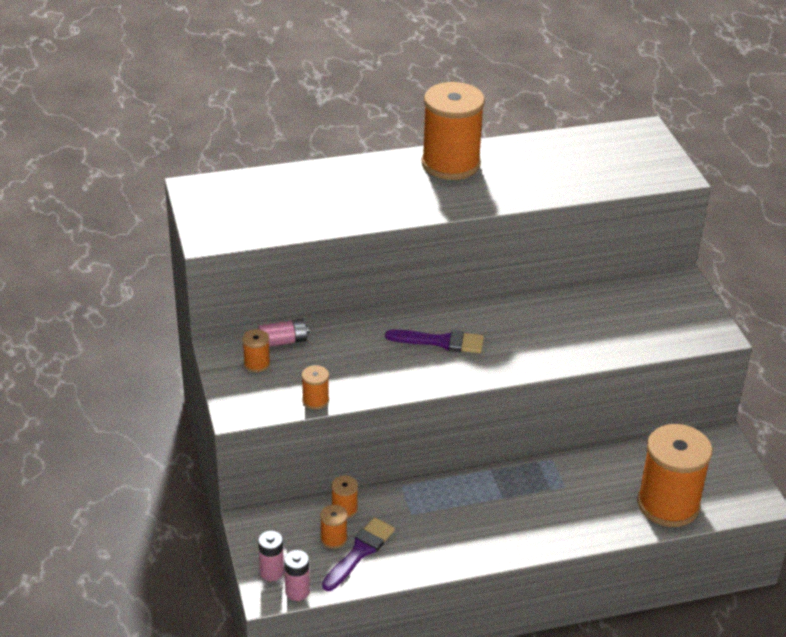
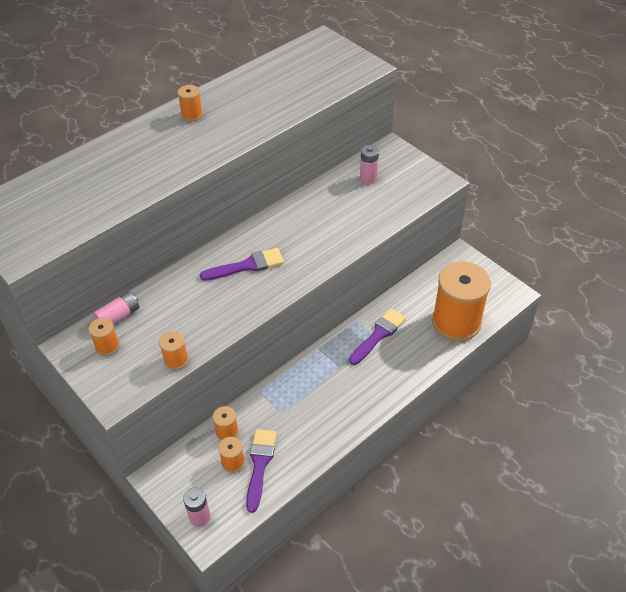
camera: 25 degrees left, 10 degrees up
pink battery [284,550,310,601] -> pink battery moved to [360,145,379,183]
orange spool [422,82,485,180] -> orange spool [177,85,203,121], size x0.42
none -> purple brush [349,308,406,365]

